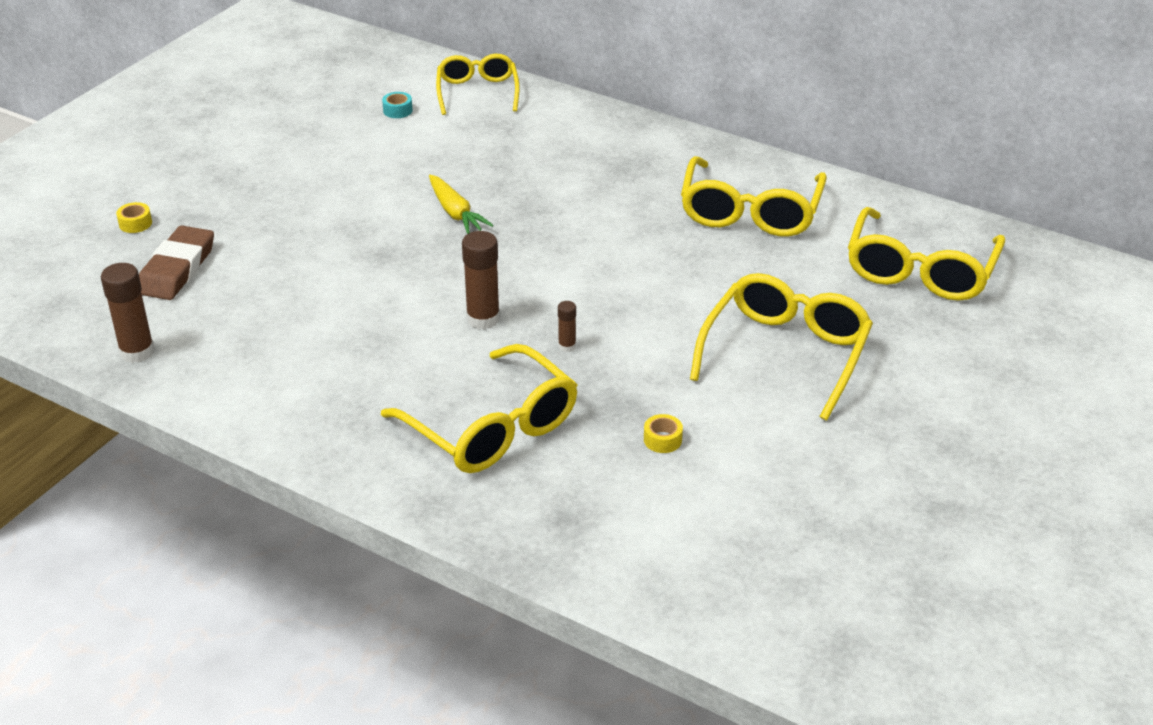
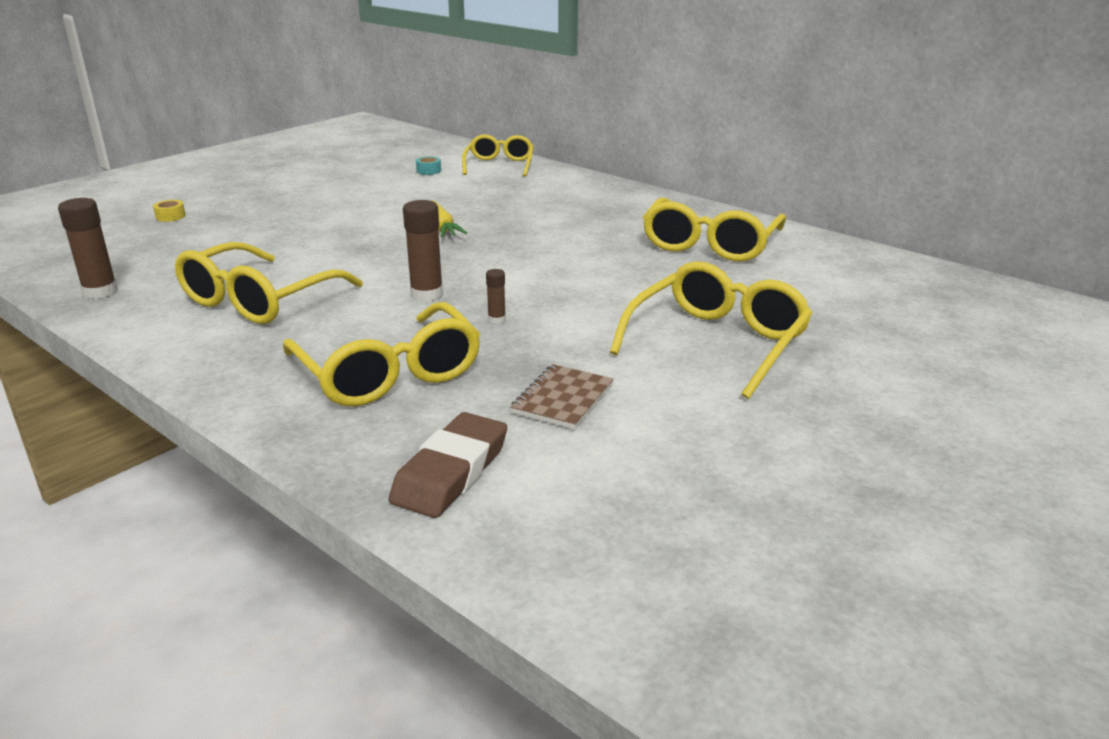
camera: 10 degrees right, 10 degrees down
brown eraser [139,225,214,300] -> brown eraser moved to [389,412,507,518]
yellow tape [644,414,683,453] -> brown notebook [510,364,614,429]
yellow glasses [848,207,1005,301] -> yellow glasses moved to [175,242,363,324]

